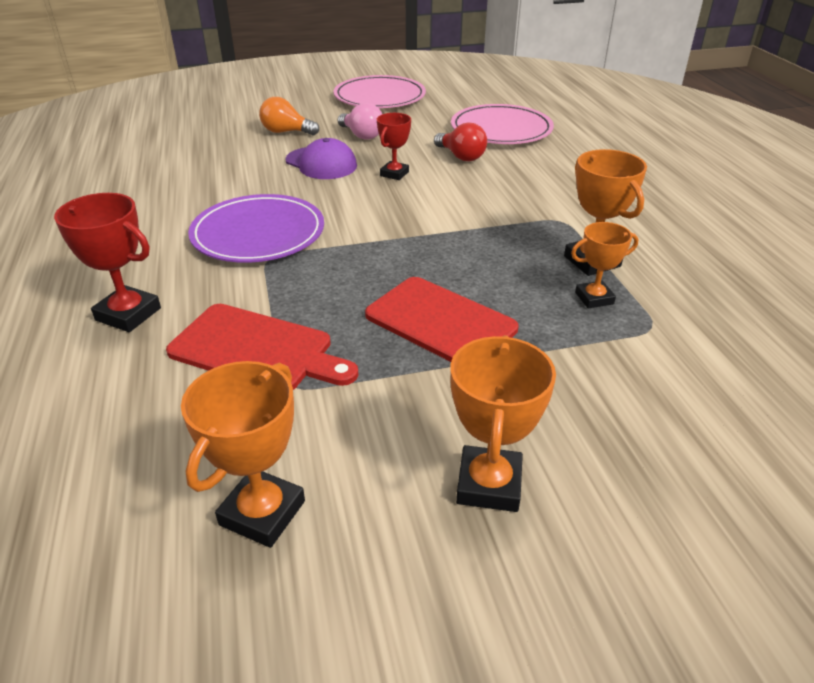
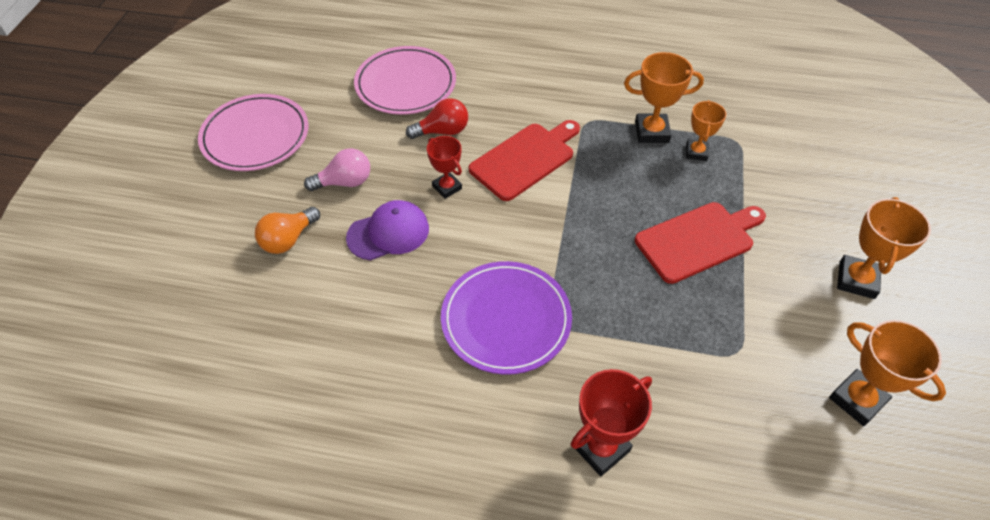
camera: 65 degrees left, 15 degrees up
red cutting board [166,304,358,390] -> red cutting board moved to [469,120,580,201]
orange trophy [451,335,556,512] -> orange trophy turned 75 degrees clockwise [837,197,931,299]

